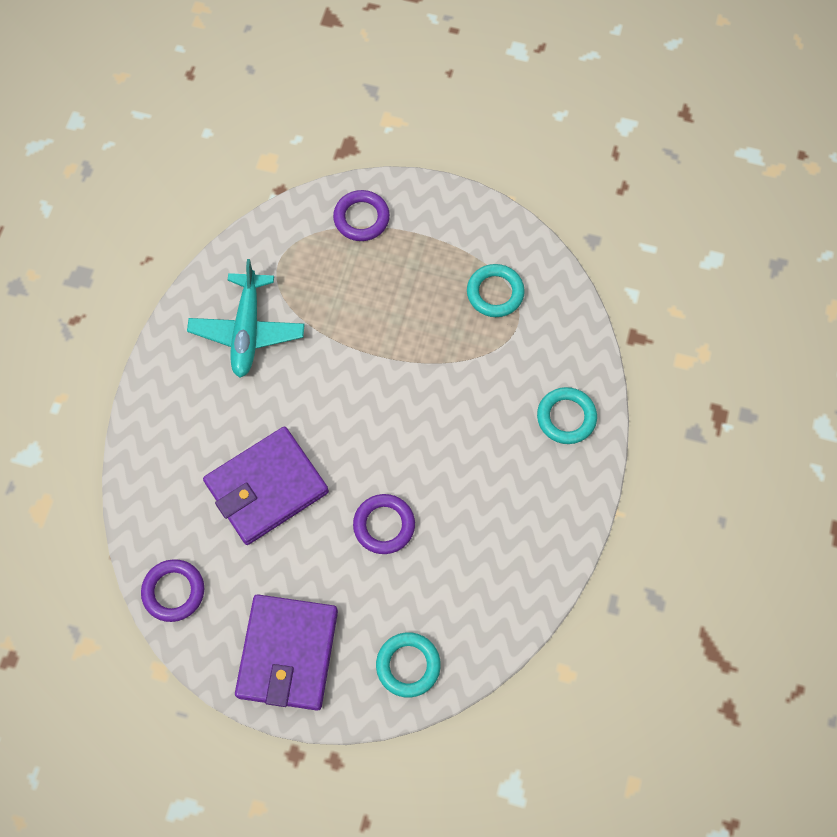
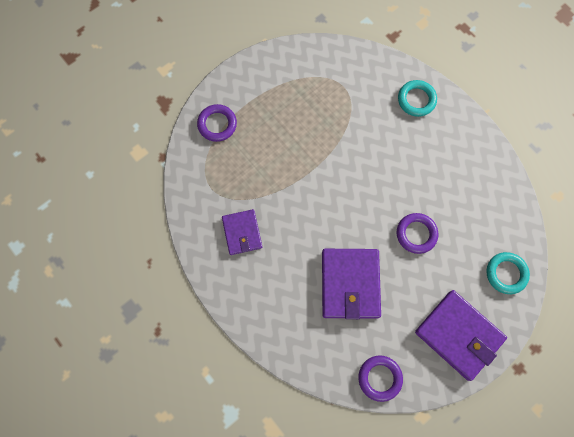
camera: 55 degrees left, 5 degrees up
turquoise plane [187,259,305,378] -> purple wallet [222,209,262,255]
turquoise ring [467,264,525,317] -> none

